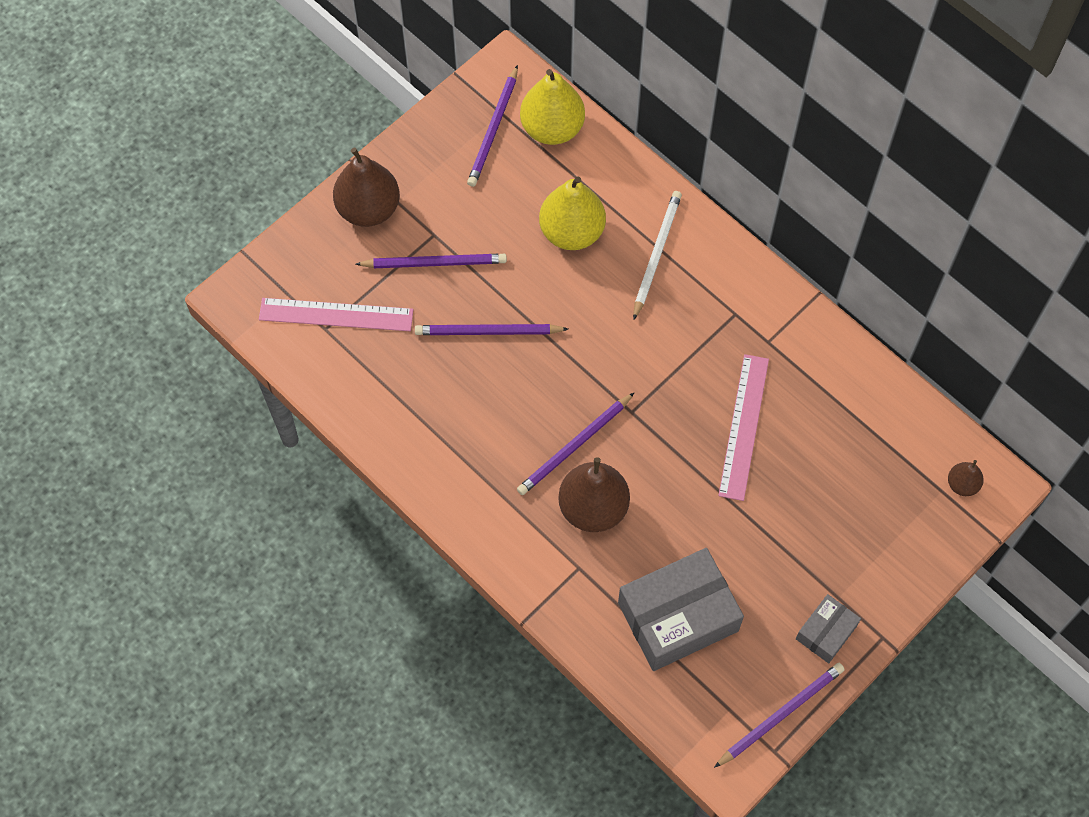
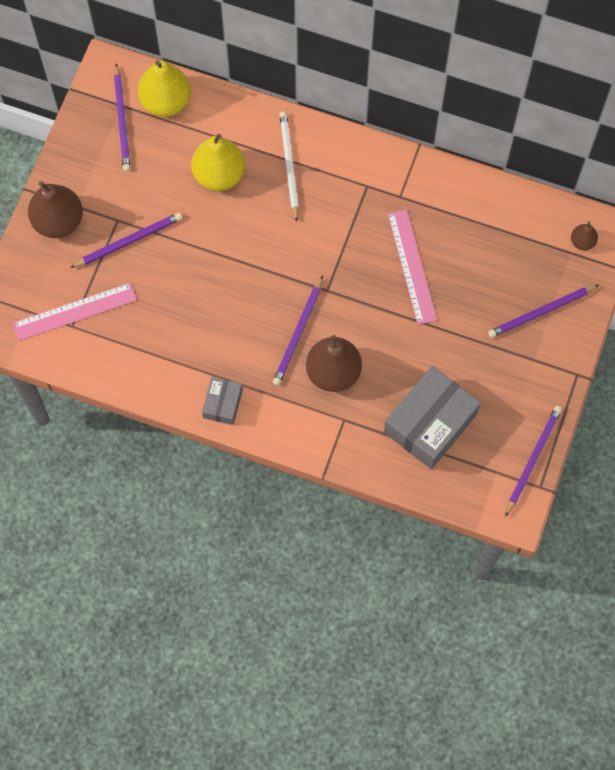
camera: 25 degrees left, 5 degrees up
purple pencil [415,324,568,335] -> purple pencil moved to [488,285,599,338]
grey box [796,594,861,663] -> grey box moved to [202,377,243,425]

